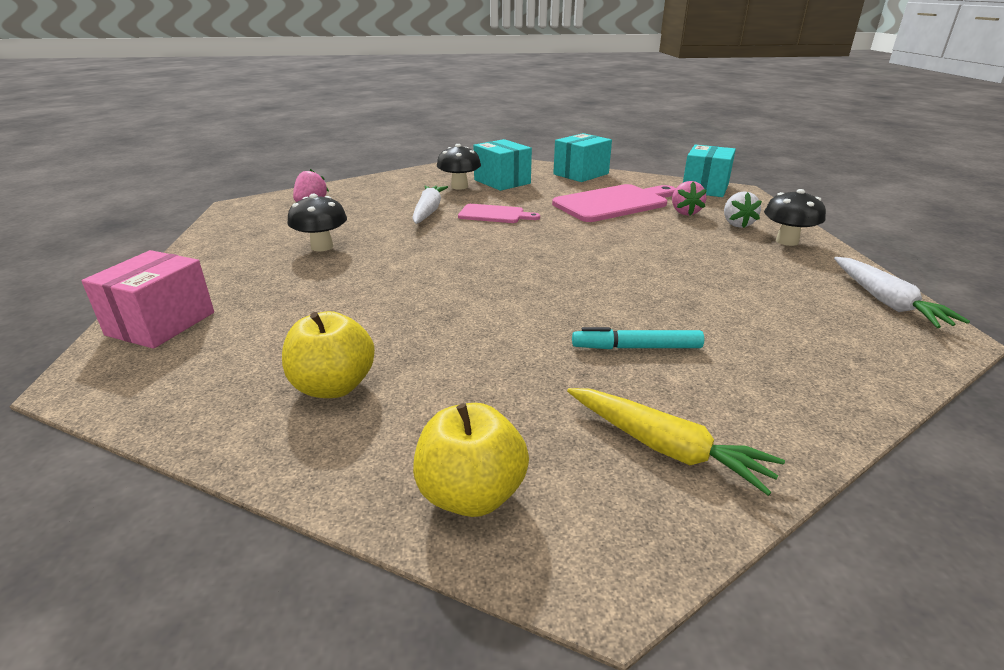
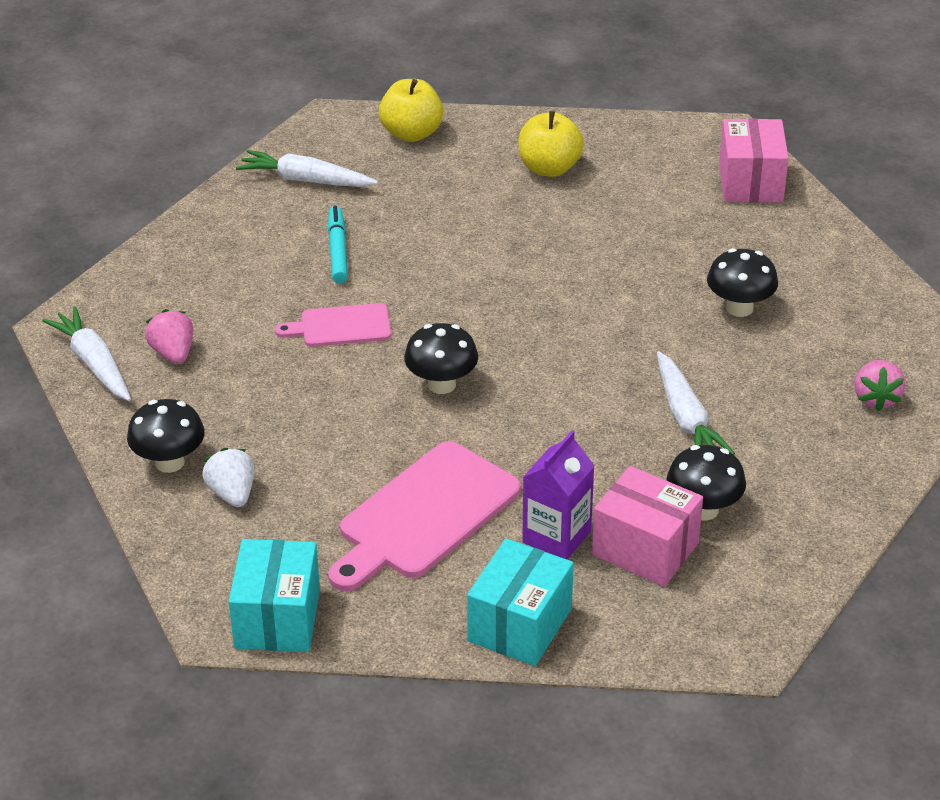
camera: 160 degrees right, 10 degrees up
pink cutting board [458,204,540,223] -> pink cutting board moved to [275,303,392,347]
turquoise box [473,139,532,191] -> pink box [592,466,703,587]
yellow carrot [567,388,785,496] -> white carrot [236,150,378,187]
turquoise marker [572,327,704,349] -> turquoise marker turned 75 degrees counterclockwise [328,206,348,284]
pink strawberry [672,181,707,216] -> pink strawberry moved to [145,309,193,364]
none -> black mushroom [404,323,478,394]
none -> purple carton [522,430,594,560]

